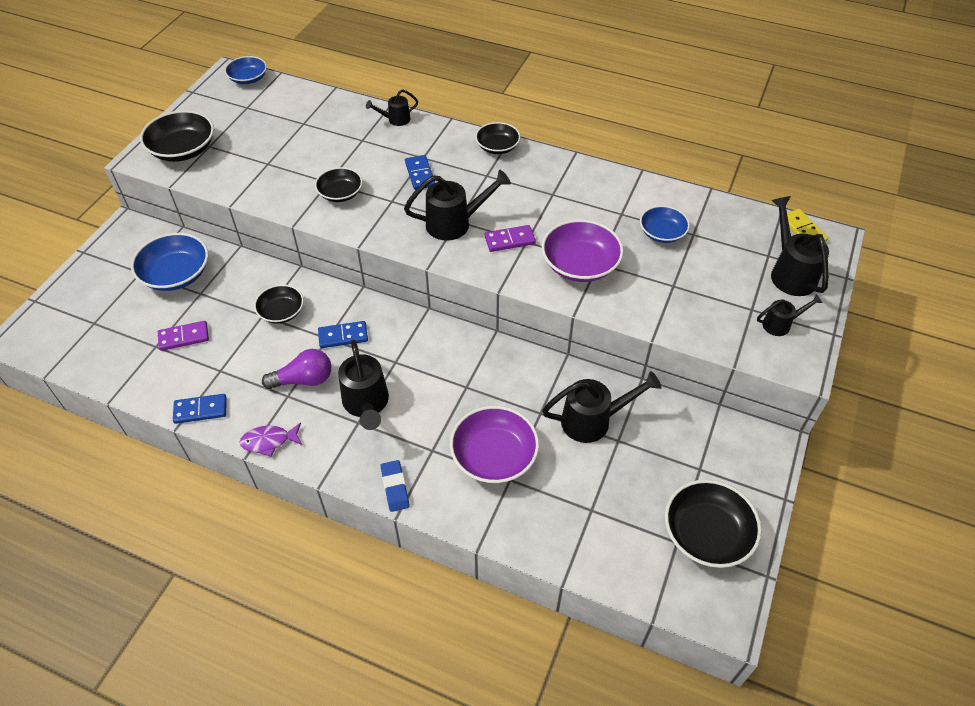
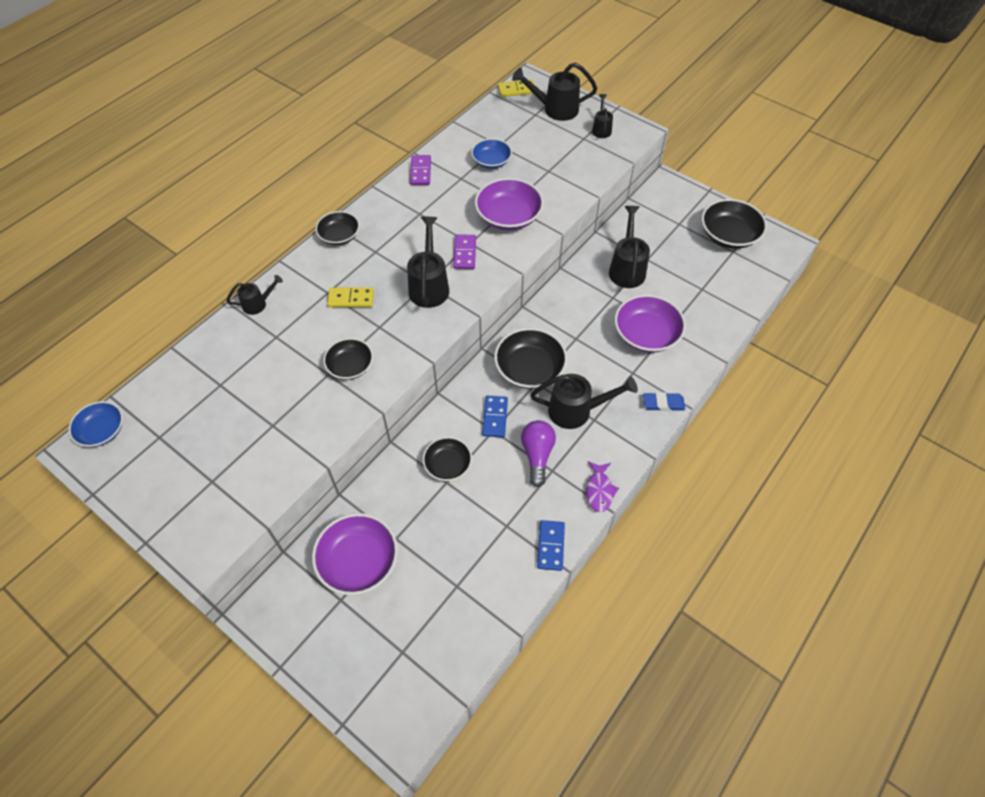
camera: 75 degrees left, 5 degrees up
blue bowl [131,233,208,291] -> purple bowl [312,513,398,595]
black bowl [140,110,214,162] -> black bowl moved to [494,328,567,389]
purple domino [158,321,209,351] -> purple domino moved to [410,155,431,185]
black watering can [366,89,418,126] -> black watering can turned 105 degrees counterclockwise [227,275,283,315]
blue domino [405,155,435,190] -> yellow domino [327,288,374,307]

